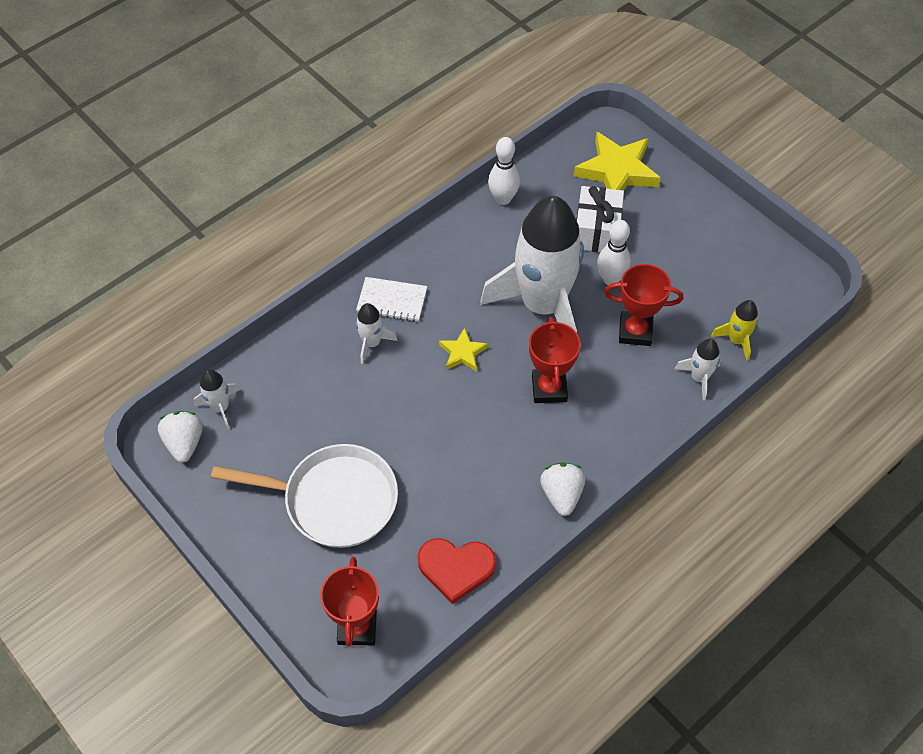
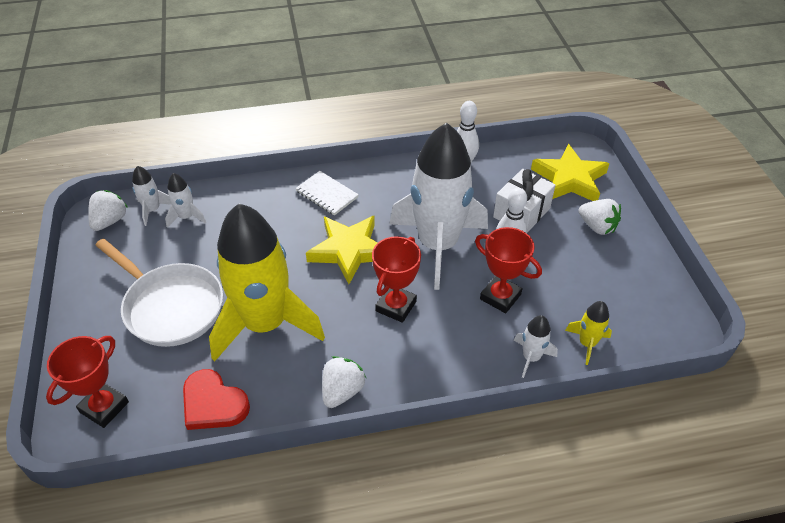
camera: 30 degrees right, 10 degrees down
white rocket [356,303,398,364] -> white rocket moved to [165,173,206,228]
yellow star [439,328,488,372] -> yellow star [306,216,378,284], size x1.92
none -> yellow rocket [209,204,325,362]
none -> white strawberry [578,199,621,235]

